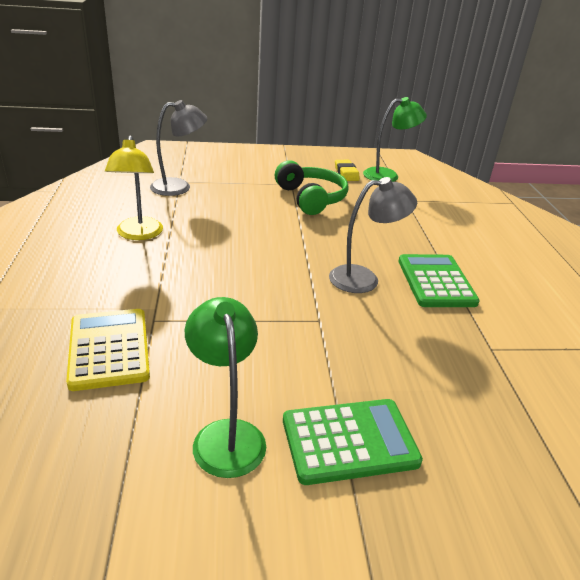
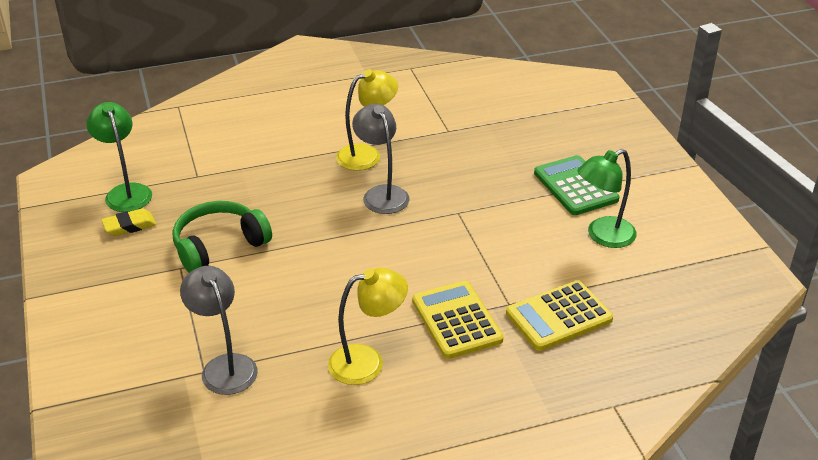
camera: 100 degrees left, 5 degrees up
green calculator [398,254,480,307] -> yellow lamp [336,69,398,171]
none -> yellow calculator [412,281,503,359]

